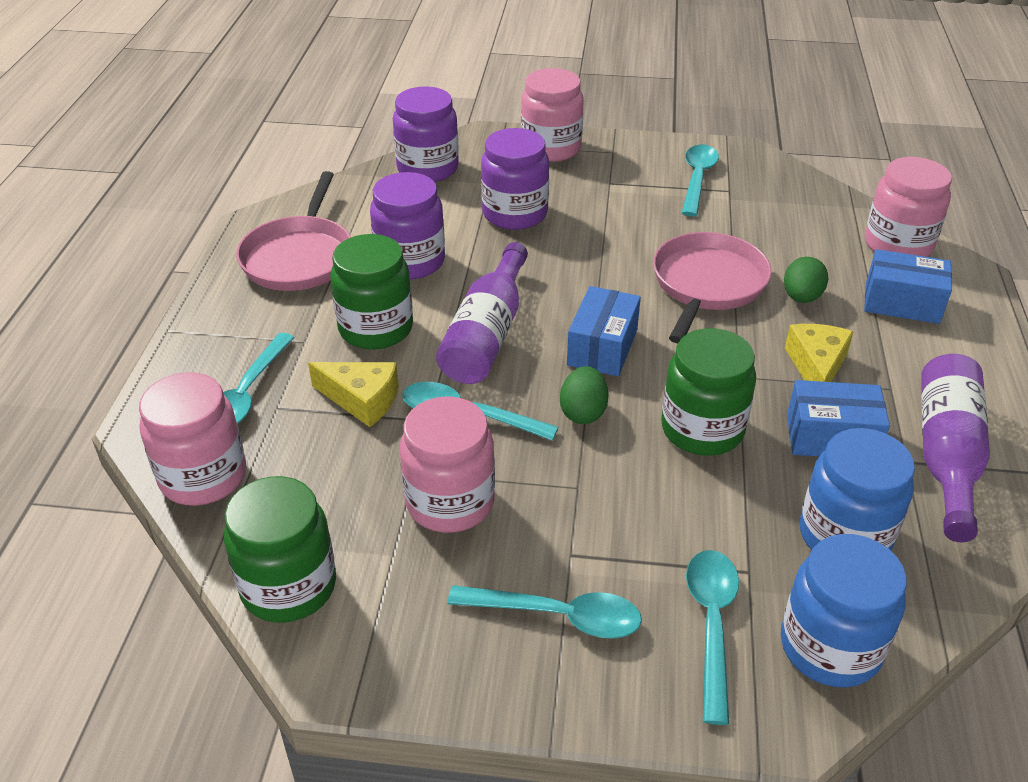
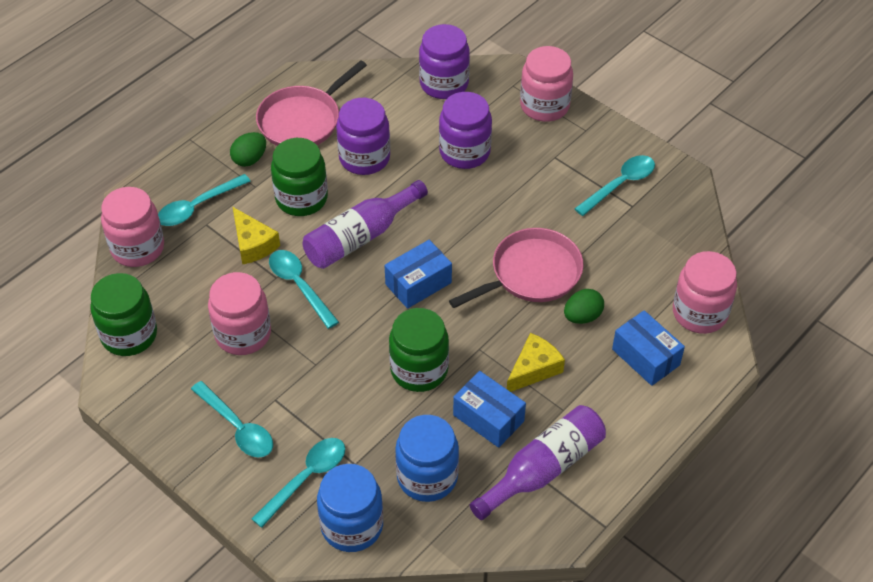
camera: 35 degrees right, 10 degrees up
green egg [560,366,609,424] -> green egg moved to [230,132,266,167]

